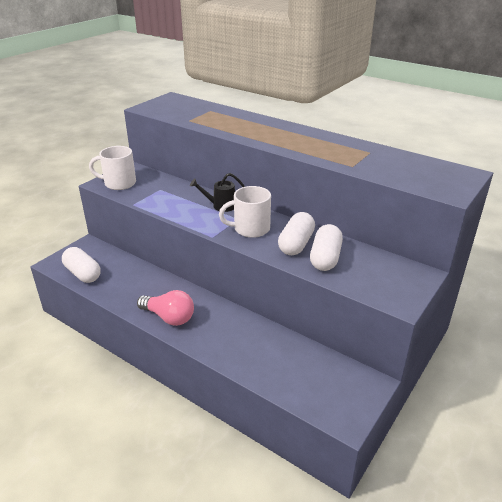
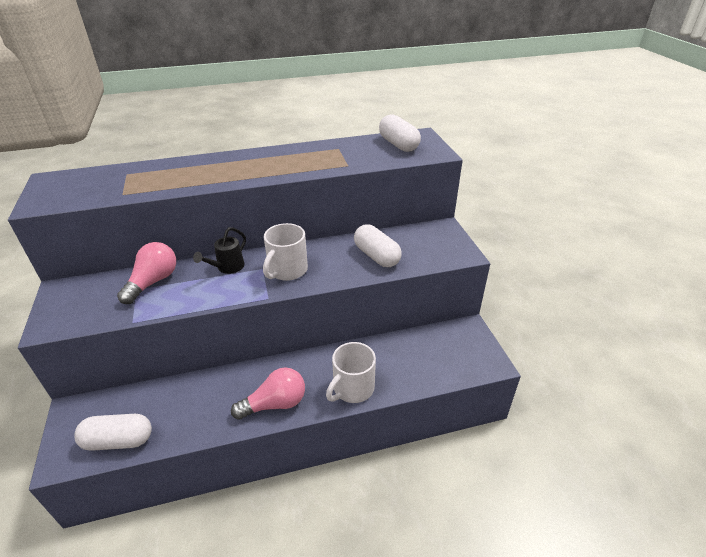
camera: 50 degrees left, 5 degrees up
white mug [89,146,136,190] -> white mug moved to [326,342,376,403]
white capsule [278,212,315,255] -> white capsule moved to [379,114,421,152]
none -> pink light bulb [117,242,176,304]

